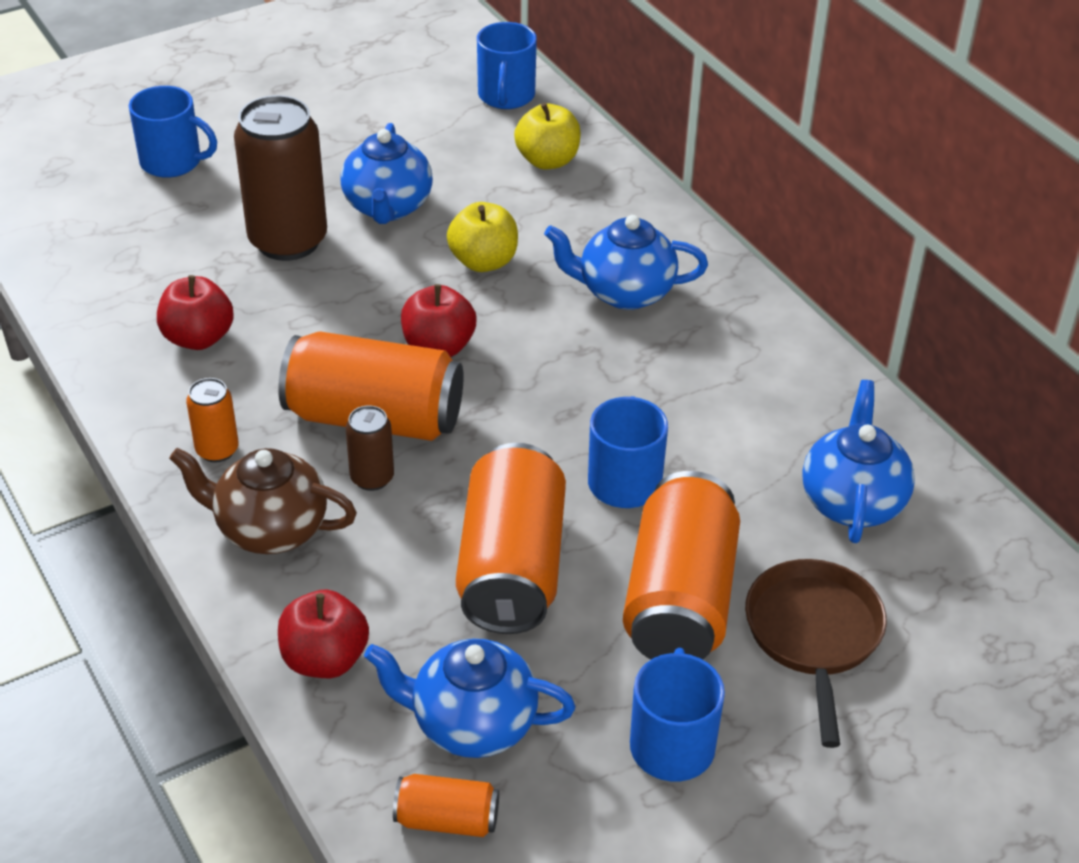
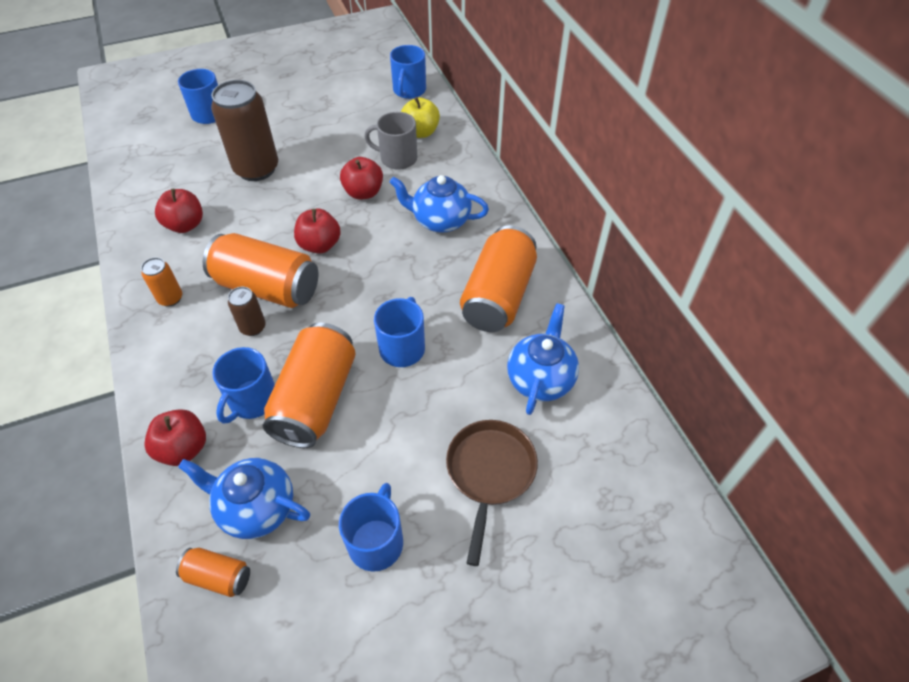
camera: 10 degrees right, 10 degrees up
brown teapot [169,448,357,554] -> none
blue teapot [341,123,433,224] -> none
yellow apple [447,202,518,272] -> red apple [340,157,383,200]
orange can [623,471,740,660] -> orange can moved to [460,226,537,332]
none -> blue mug [212,347,275,424]
none -> grey mug [364,112,417,170]

